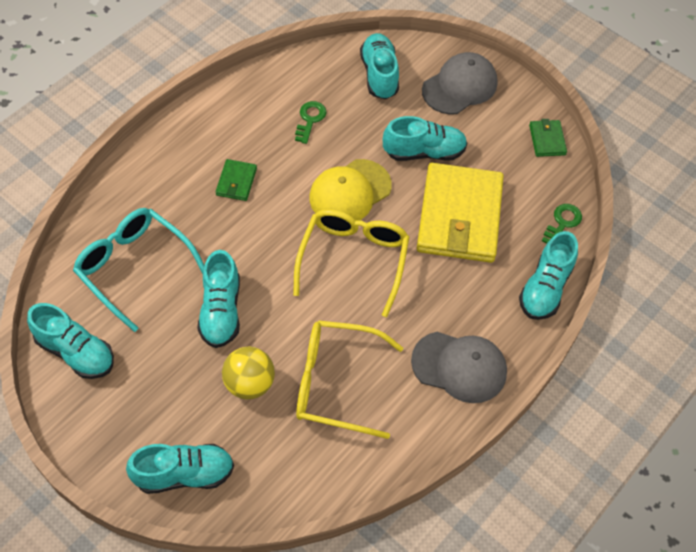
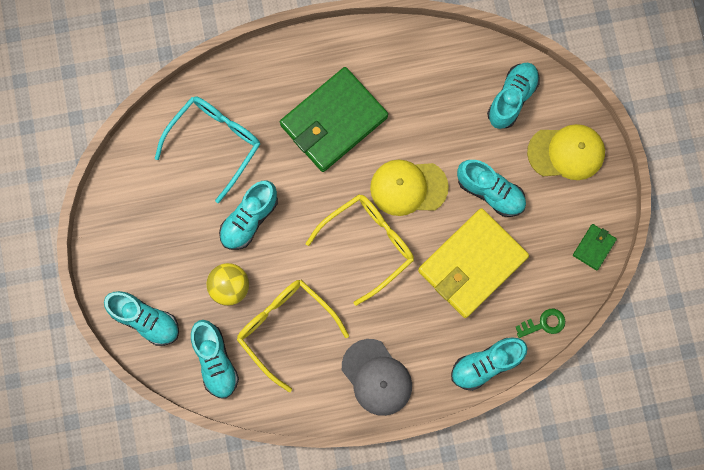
camera: 40 degrees right, 20 degrees up
turquoise shoe [27,303,114,379] -> turquoise shoe moved to [191,320,239,399]
turquoise glasses [73,208,205,332] -> turquoise glasses turned 45 degrees clockwise [155,97,260,203]
green wallet [215,159,257,201] -> green wallet [280,67,388,172], size x2.36
green key [295,101,327,144] -> none
grey cap [422,52,497,114] -> yellow cap [527,124,605,180]

